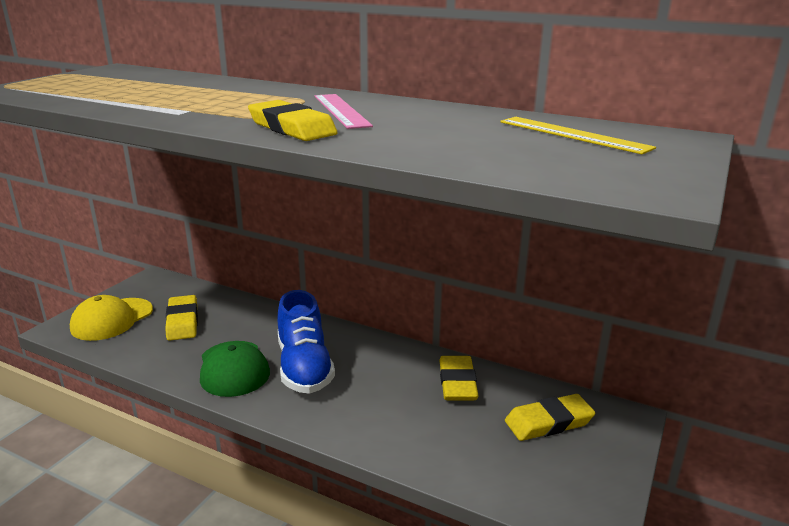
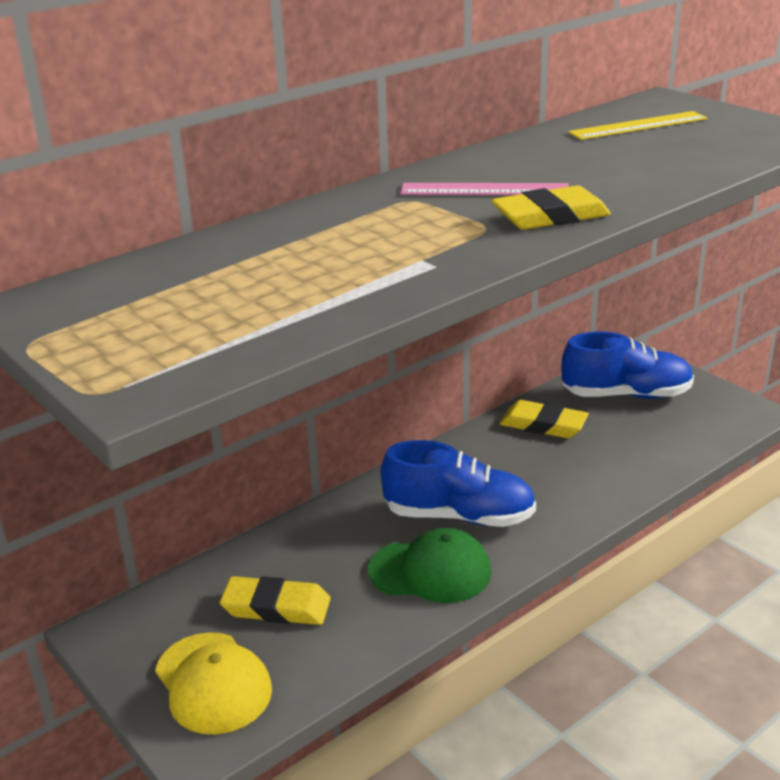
camera: 65 degrees left, 5 degrees up
yellow eraser [505,394,595,441] -> blue shoe [561,332,694,399]

